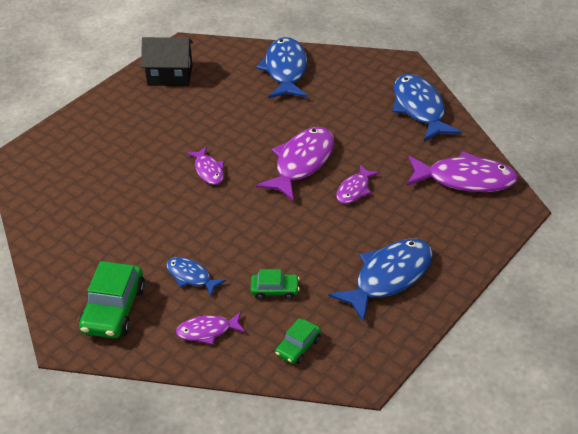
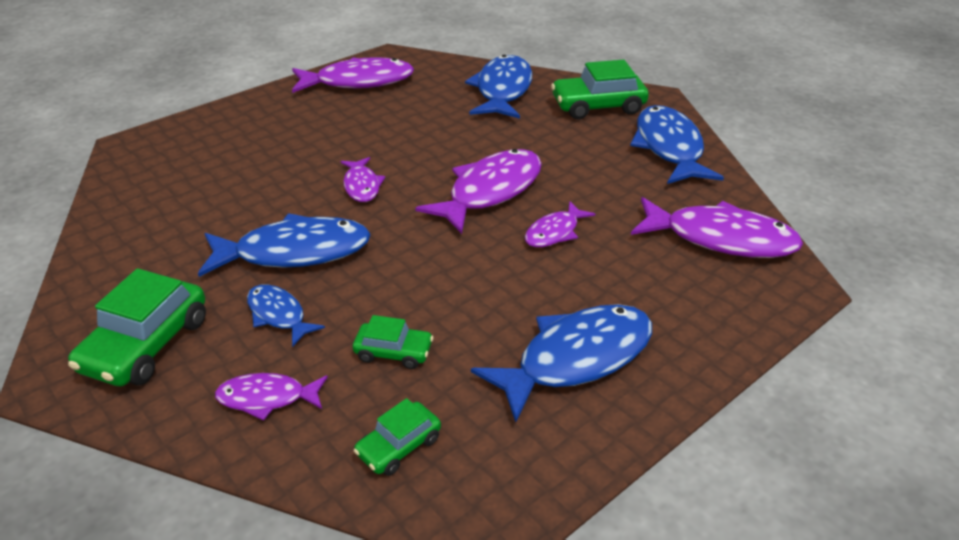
camera: 10 degrees right, 5 degrees down
black house [141,37,193,86] -> purple fish [292,57,414,93]
none -> blue fish [198,213,371,277]
none -> green car [551,60,649,119]

